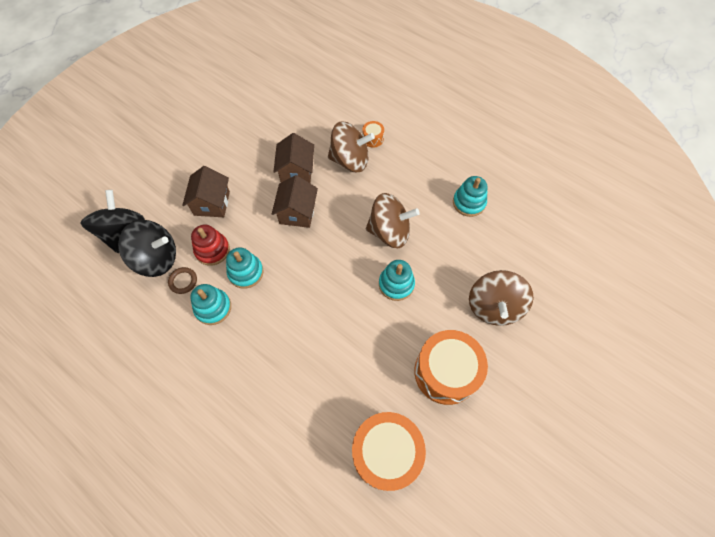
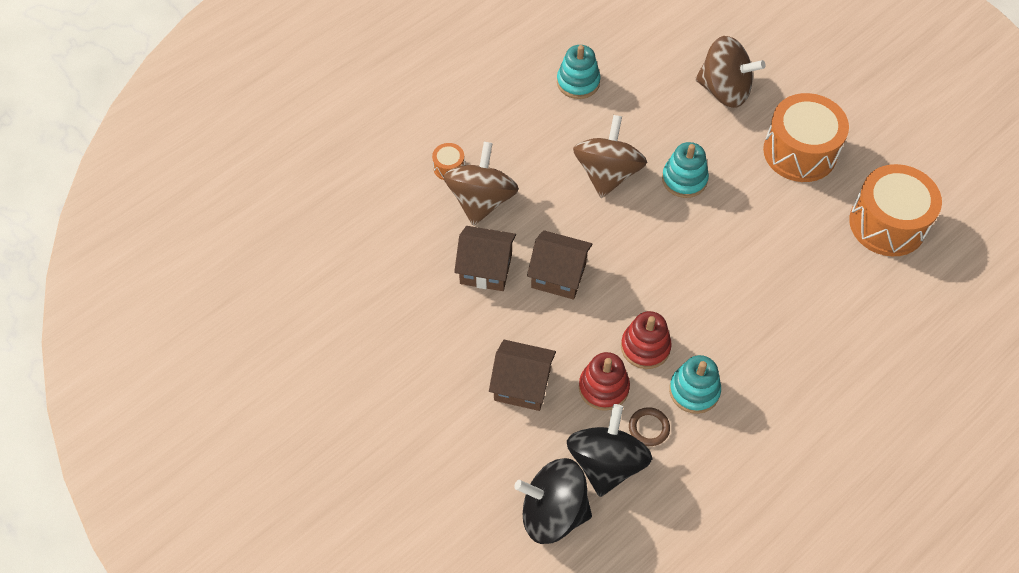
camera: 80 degrees left, 5 degrees down
turquoise stacking toy [226,247,264,289] -> red stacking toy [621,311,672,369]

